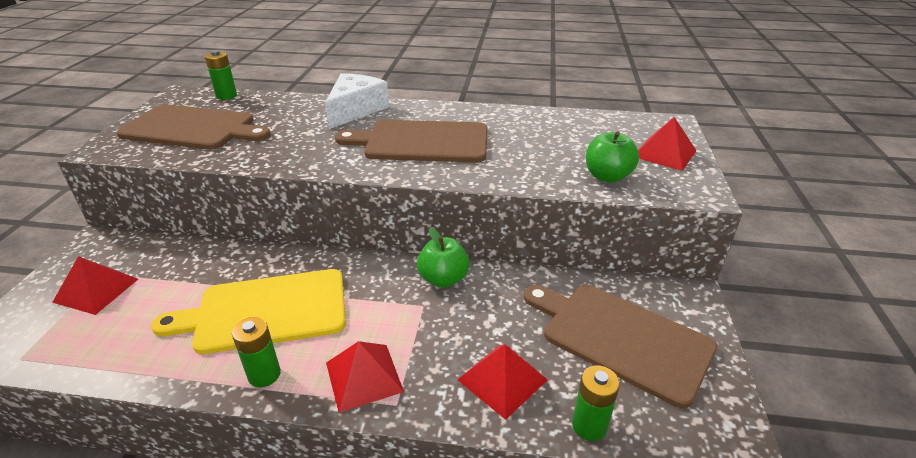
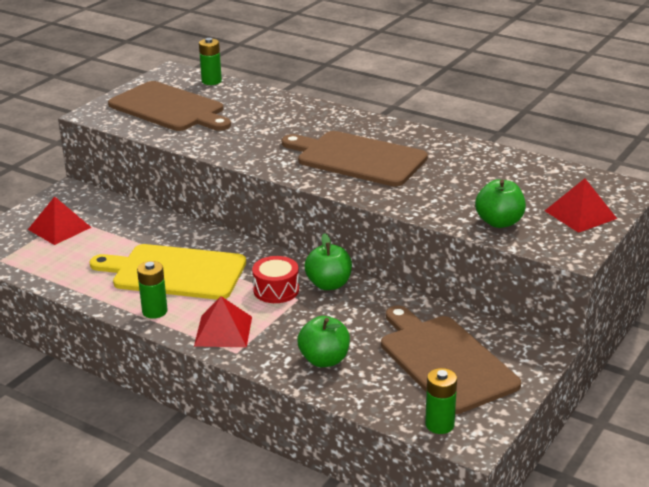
camera: 25 degrees right, 5 degrees down
white cheese [325,73,389,129] -> none
red pyramid [457,344,548,420] -> green apple [297,316,350,367]
green battery [572,366,620,441] -> green battery moved to [425,368,457,434]
none -> red drum [252,256,299,303]

